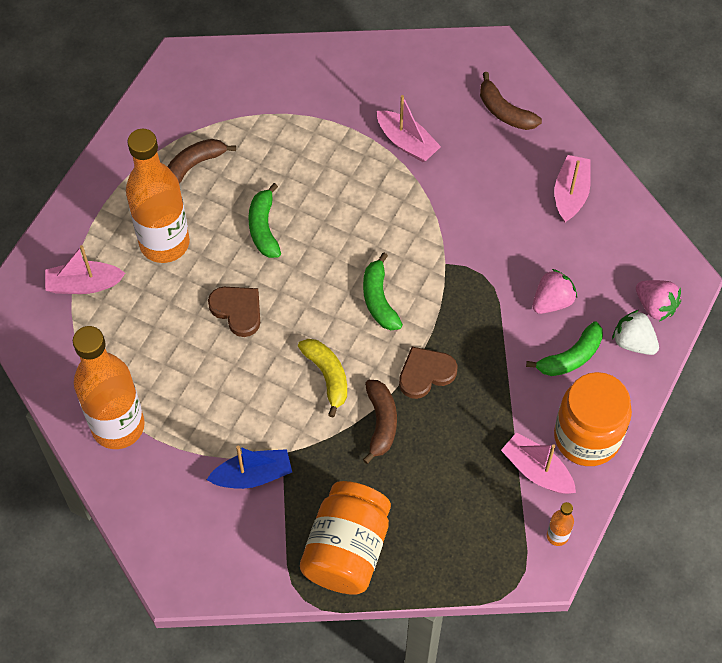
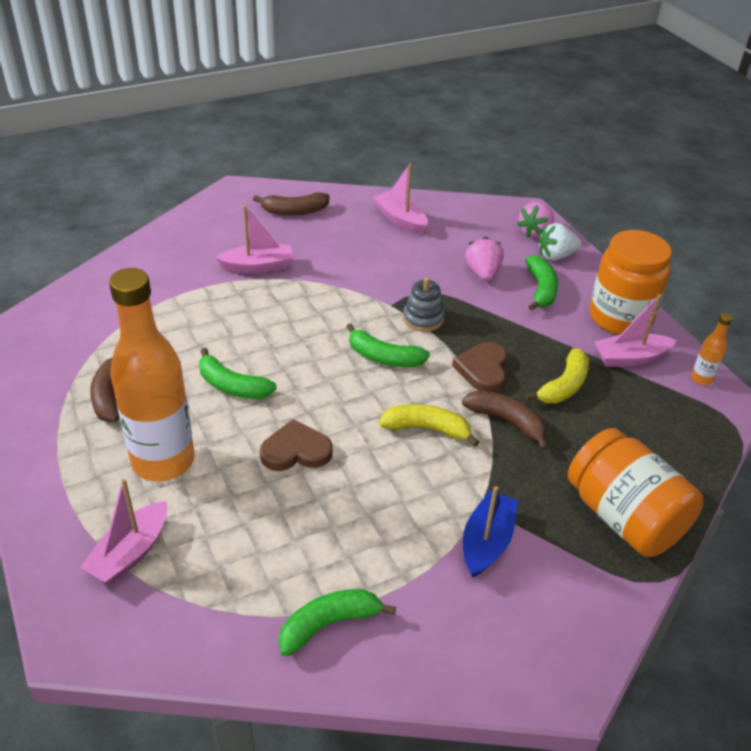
camera: 55 degrees left, 20 degrees down
orange bottle [73,326,145,449] -> green banana [278,589,396,656]
pink strawberry [636,280,681,321] -> pink strawberry turned 135 degrees clockwise [517,202,554,238]
none -> grey stacking toy [403,277,445,332]
none -> yellow banana [525,348,589,404]

